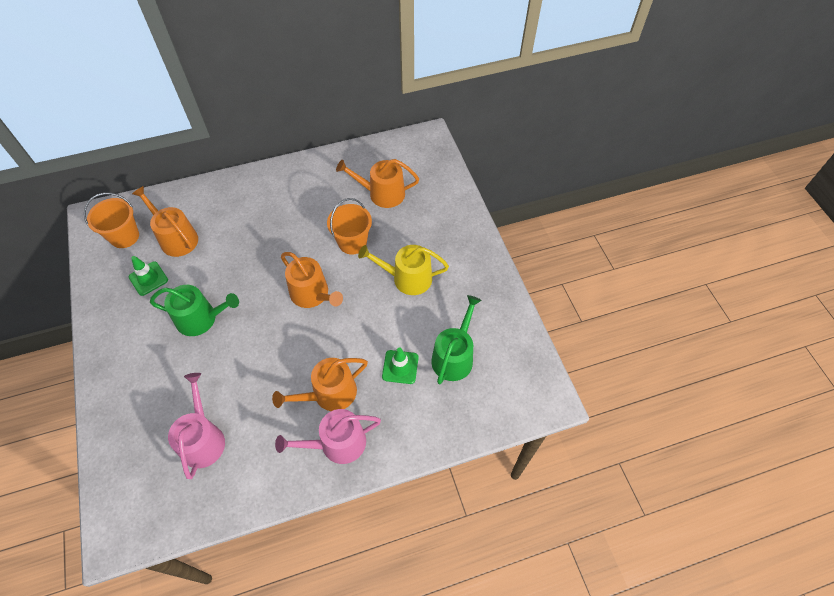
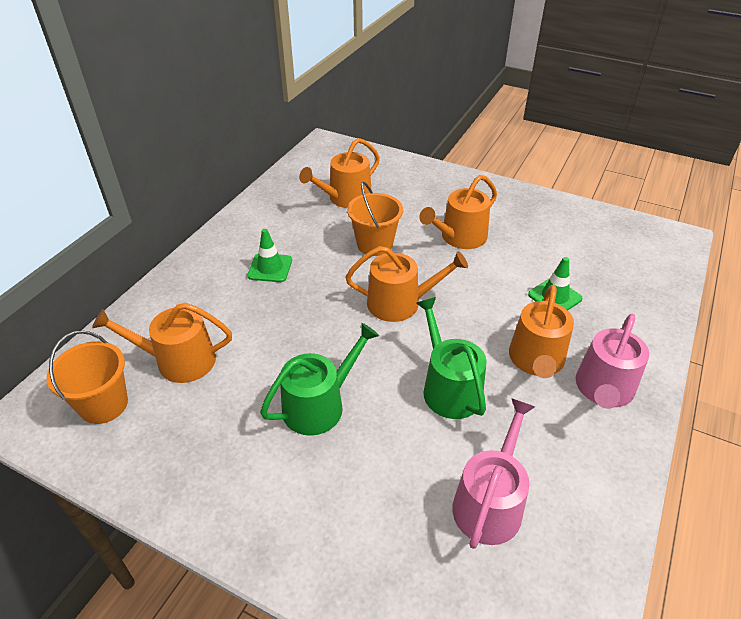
camera: 45 degrees left, 15 degrees down
green traffic cone [129,256,168,296] -> green traffic cone moved to [247,229,292,282]
pink watering can [168,373,225,479] -> pink watering can turned 75 degrees clockwise [452,398,535,549]
yellow watering can [358,245,449,295] -> orange watering can [419,175,497,249]
green watering can [431,295,482,384] -> green watering can moved to [416,297,487,419]

